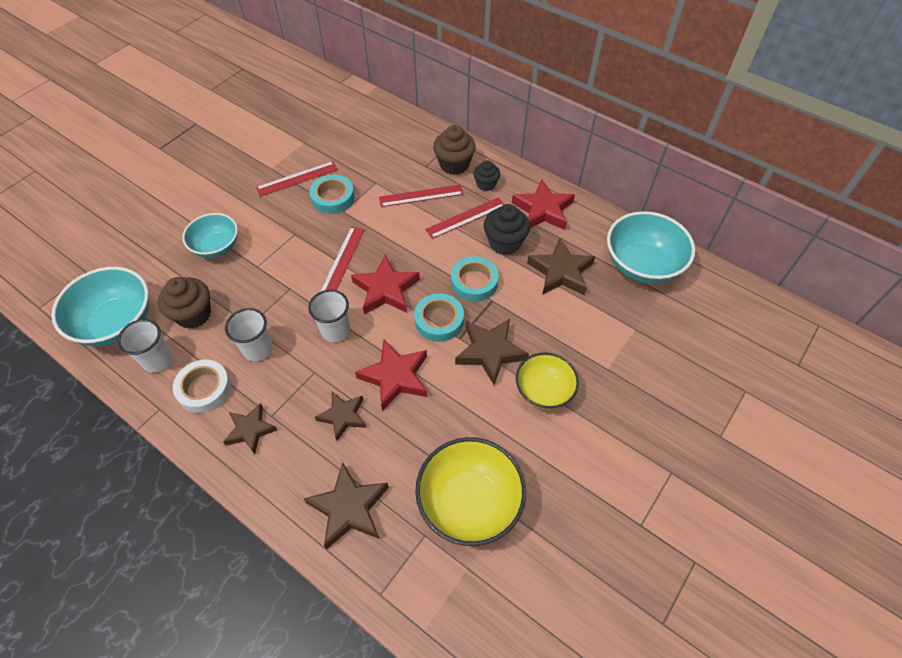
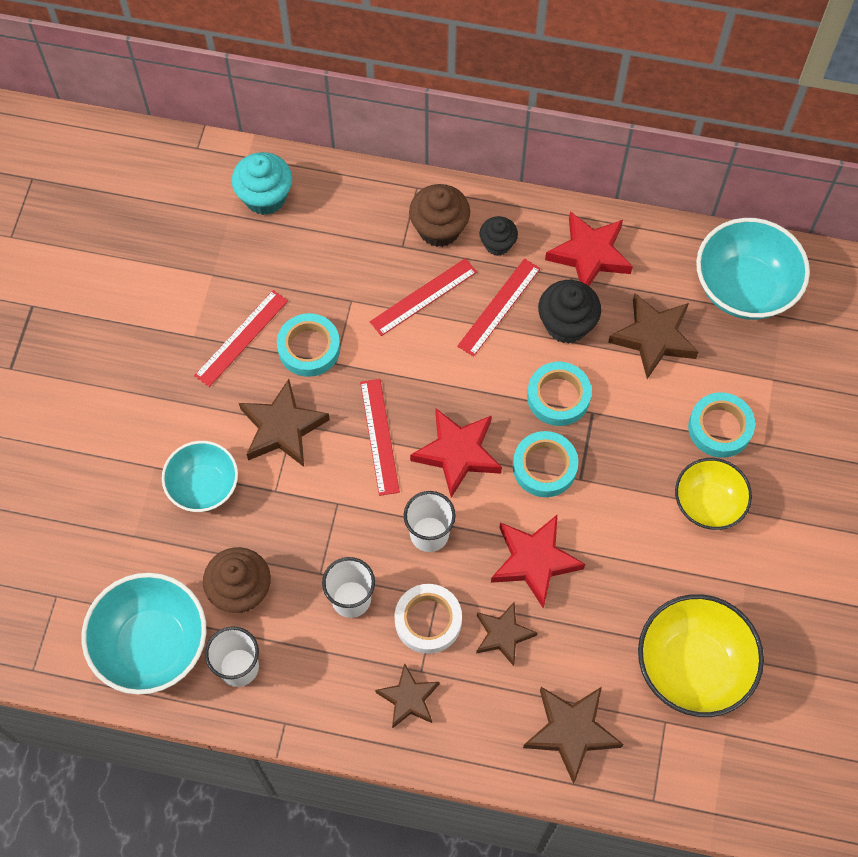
camera: 25 degrees left, 10 degrees up
white tape [173,360,231,413] -> white tape moved to [395,584,462,654]
brown star [455,319,529,385] -> brown star moved to [239,379,330,467]
none -> turquoise cupcake [232,152,292,215]
none -> turquoise tape [688,392,755,458]

